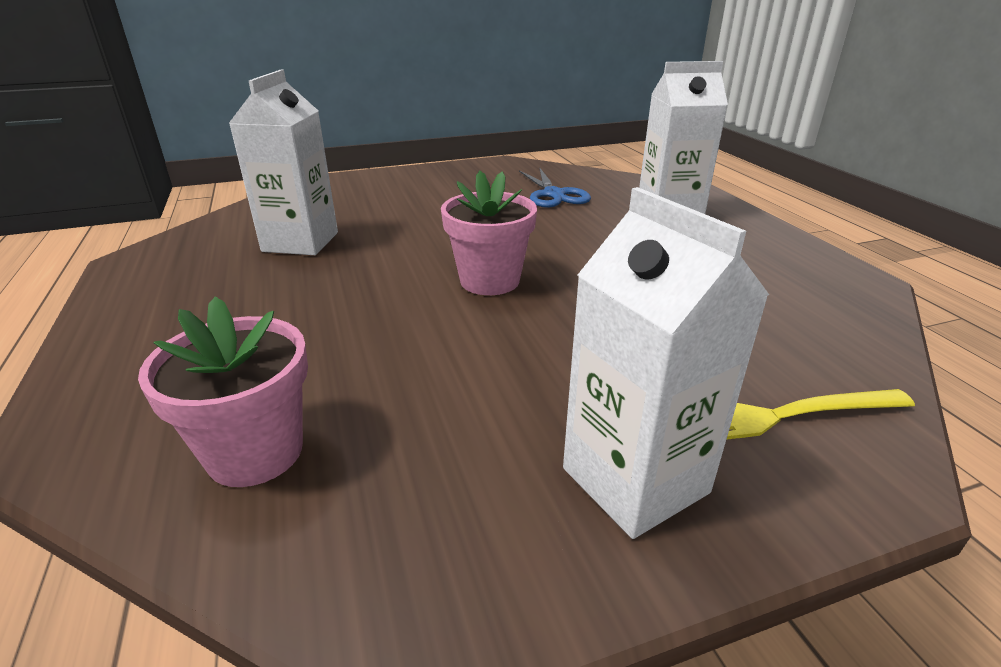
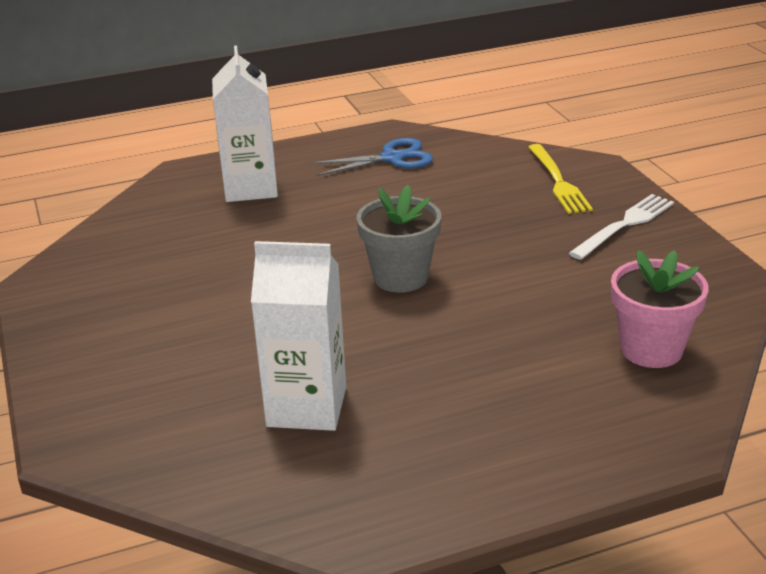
camera: 90 degrees left, 0 degrees up
pink flower pot [441,171,537,295] -> grey flower pot [357,185,441,293]
blue scissors [519,167,591,208] -> blue scissors moved to [310,138,433,176]
white carton [563,187,769,539] -> white fork [569,194,674,260]

